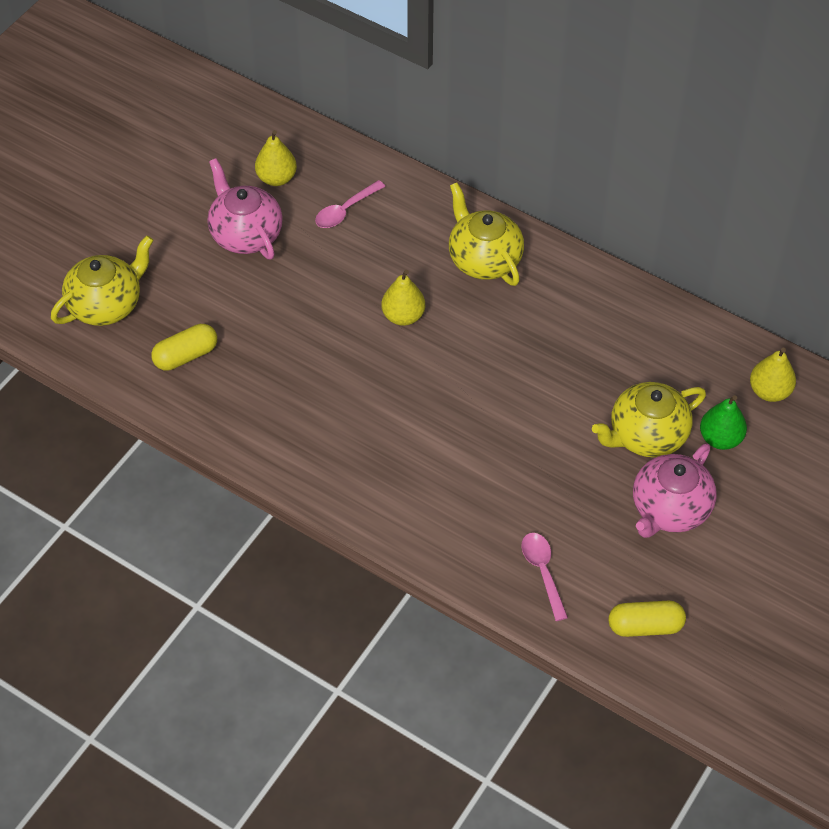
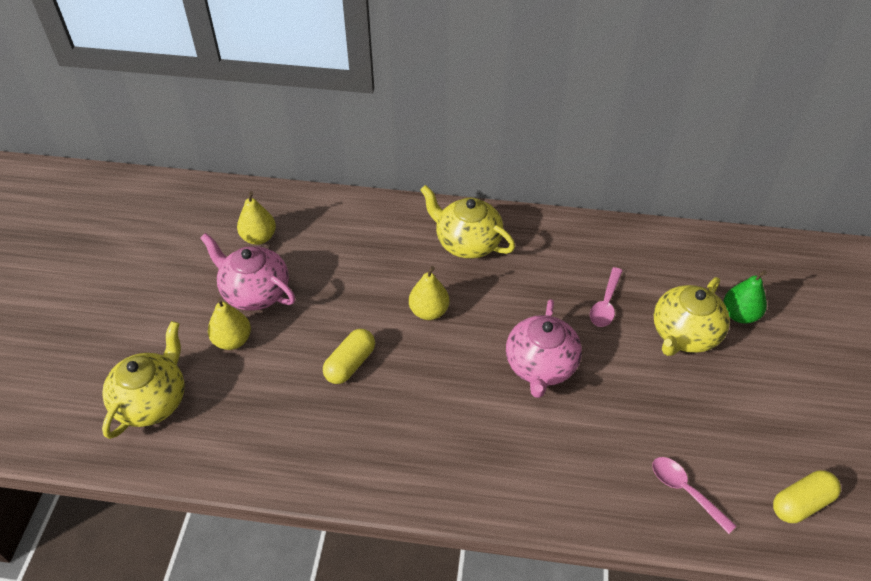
camera: 25 degrees left, 5 degrees down
yellow capsule [151,324,217,371] -> yellow capsule moved to [323,329,375,384]
pink spoon [315,180,386,228] -> pink spoon moved to [590,267,623,327]
pink teapot [633,443,717,538] -> pink teapot moved to [506,299,582,398]
yellow pear [750,348,796,402] -> yellow pear moved to [208,298,251,350]

